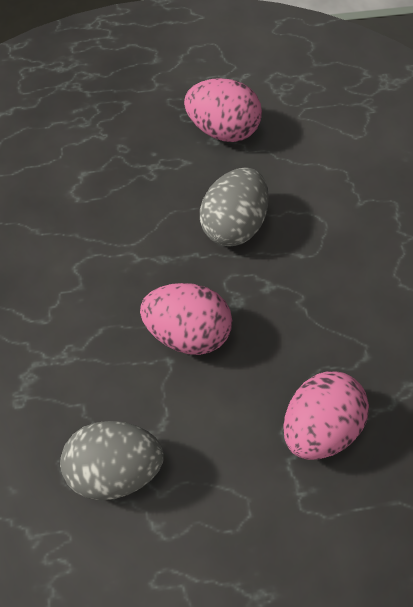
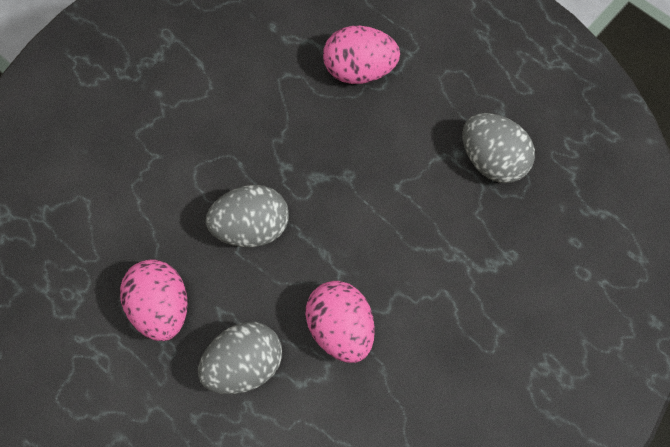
camera: 130 degrees left, 5 degrees up
pink egg [140,283,232,355] -> pink egg moved to [305,281,375,363]
none -> grey egg [198,322,282,394]

